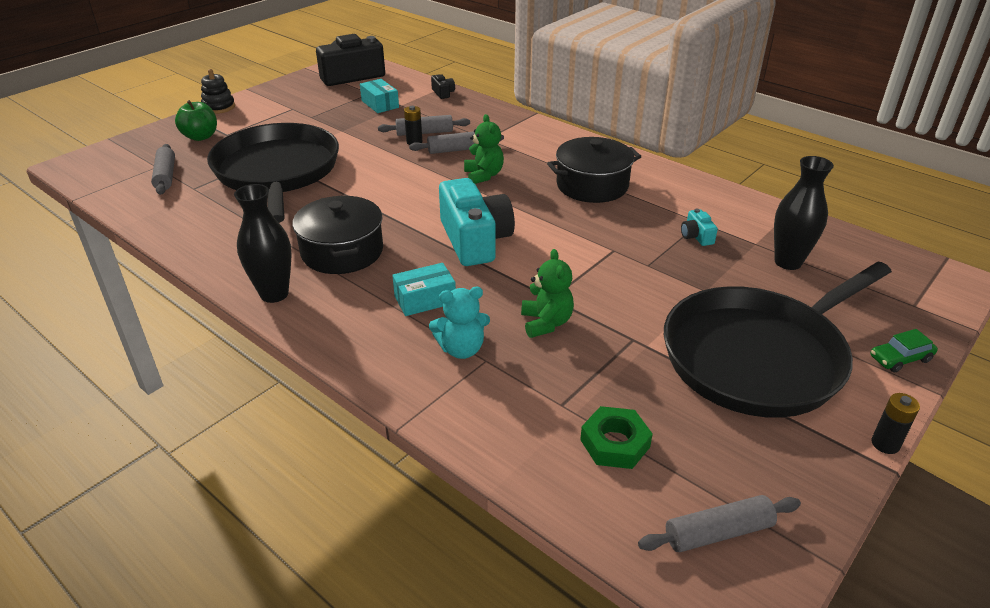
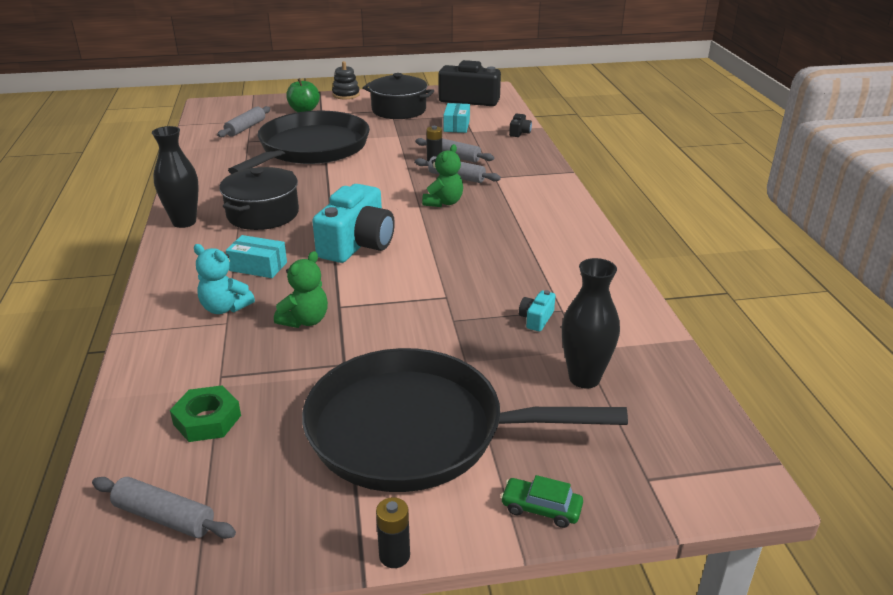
camera: 40 degrees right, 5 degrees down
black pot [547,137,642,203] -> black pot moved to [363,73,434,119]

